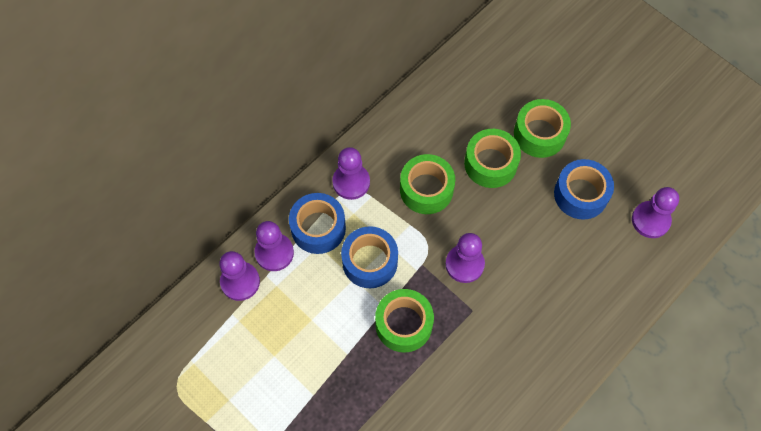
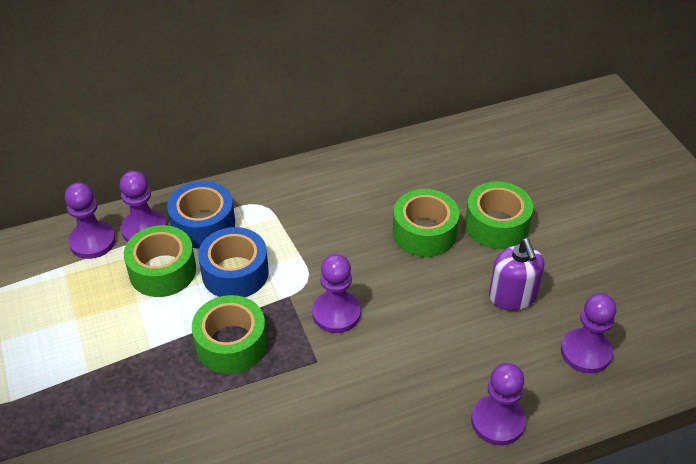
camera: 25 degrees right, 20 degrees down
purple pawn [332,147,370,200] -> purple pawn moved to [471,363,526,445]
green tape [400,154,455,214] -> green tape moved to [124,225,196,297]
blue tape [554,159,614,220] -> purple soap dispenser [489,238,544,311]

